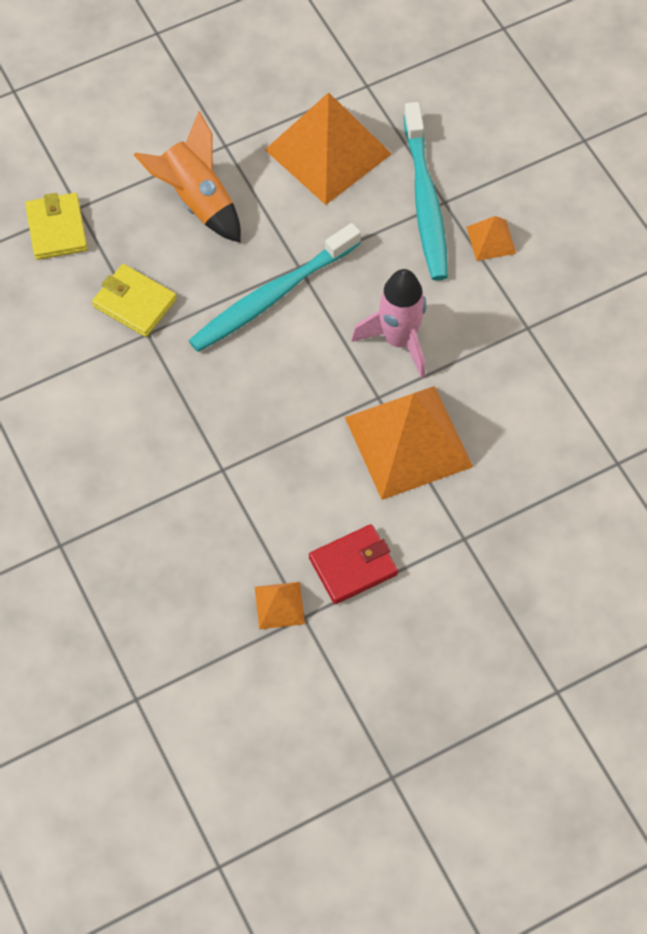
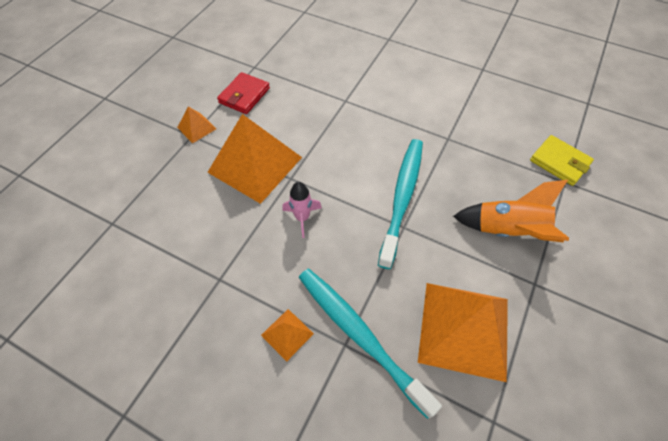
camera: 145 degrees right, 5 degrees down
yellow wallet [92,264,177,337] -> none
orange pyramid [255,582,305,629] -> orange pyramid moved to [177,107,216,144]
pink rocket [351,269,426,378] -> pink rocket [282,182,322,238], size x0.62

